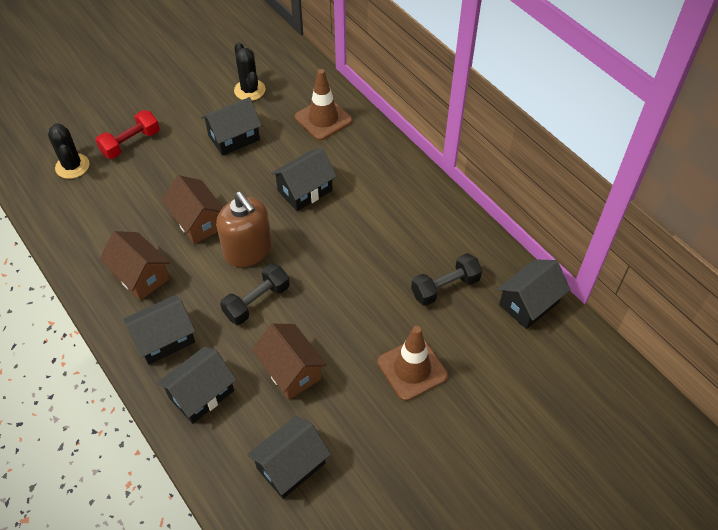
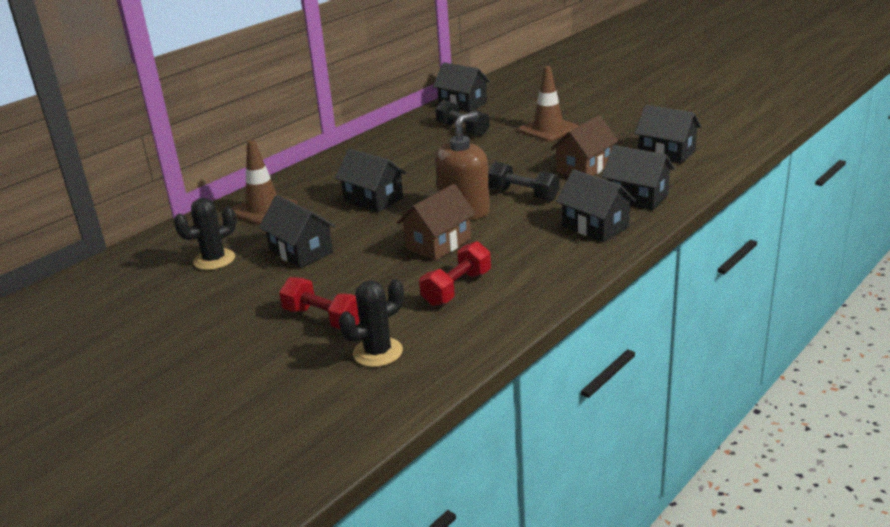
camera: 100 degrees left, 25 degrees down
brown house [100,231,170,300] -> none
none -> red dumbbell [419,241,491,306]

